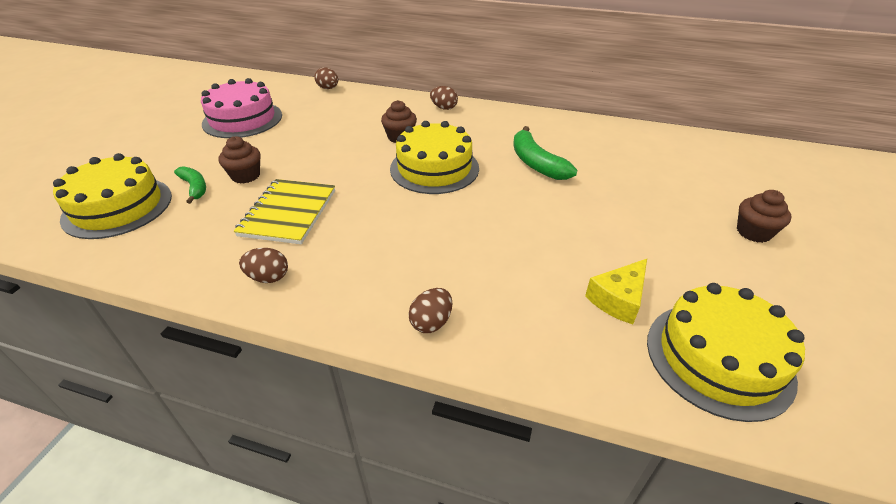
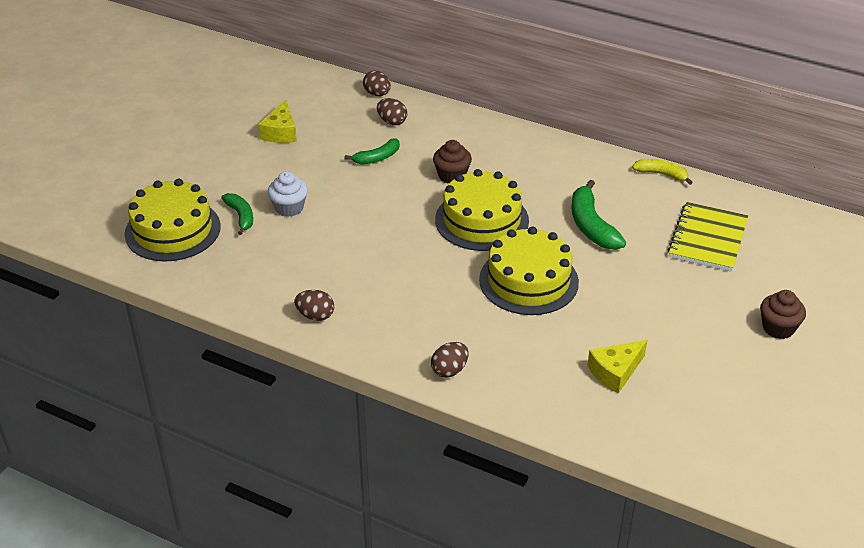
camera: 10 degrees right, 0 degrees up
pink cake [201,78,282,138] -> yellow cheese [258,100,297,143]
brown cupcake [218,136,261,184] -> white cupcake [268,171,308,217]
yellow notebook [233,179,335,244] -> yellow notebook moved to [667,202,748,272]
brown egg [430,86,458,110] -> brown egg moved to [377,98,407,125]
yellow cake [647,283,805,422] -> yellow cake moved to [479,227,579,315]
none -> green banana [344,138,400,165]
none -> yellow banana [632,159,693,185]

